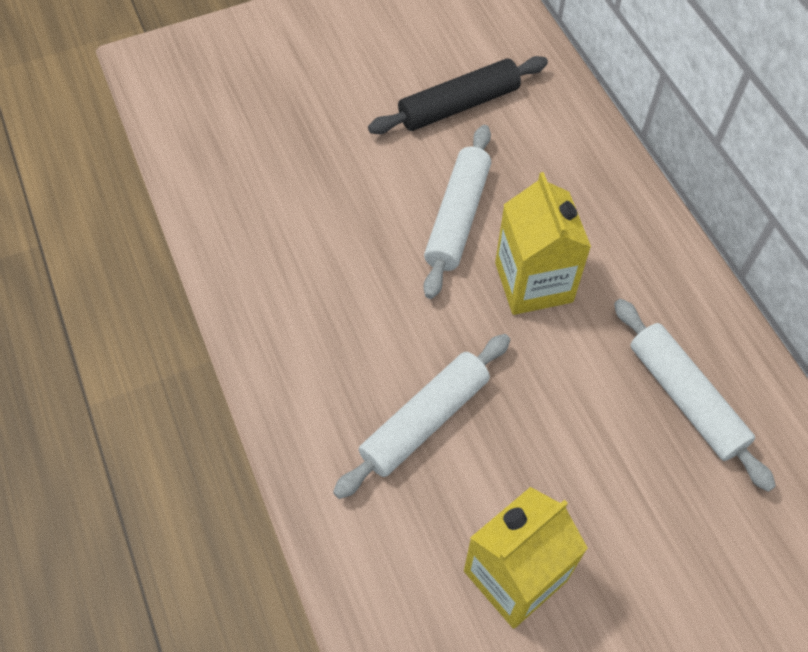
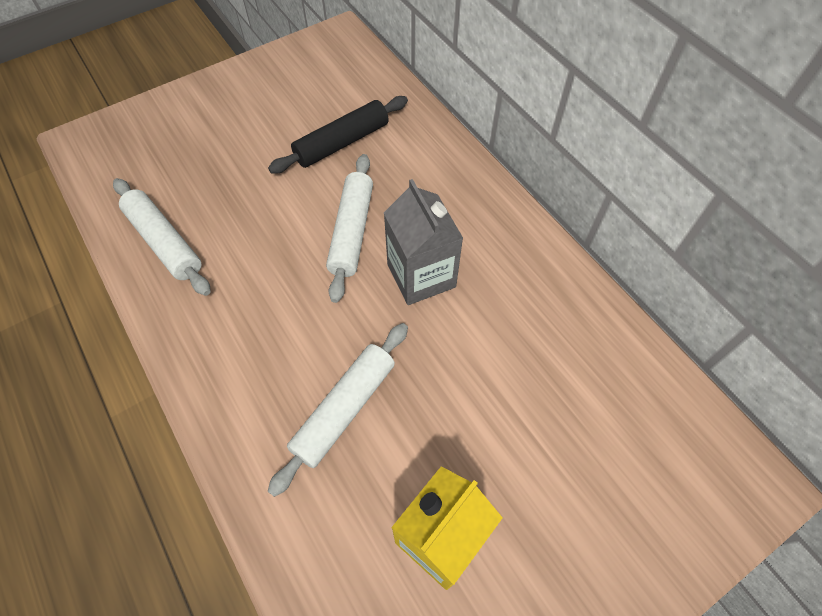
camera: 10 degrees left, 0 degrees up
yellow carton [495,172,591,315] -> grey carton [384,179,463,305]
white rolling pin [614,299,776,492] -> white rolling pin moved to [113,178,211,296]

